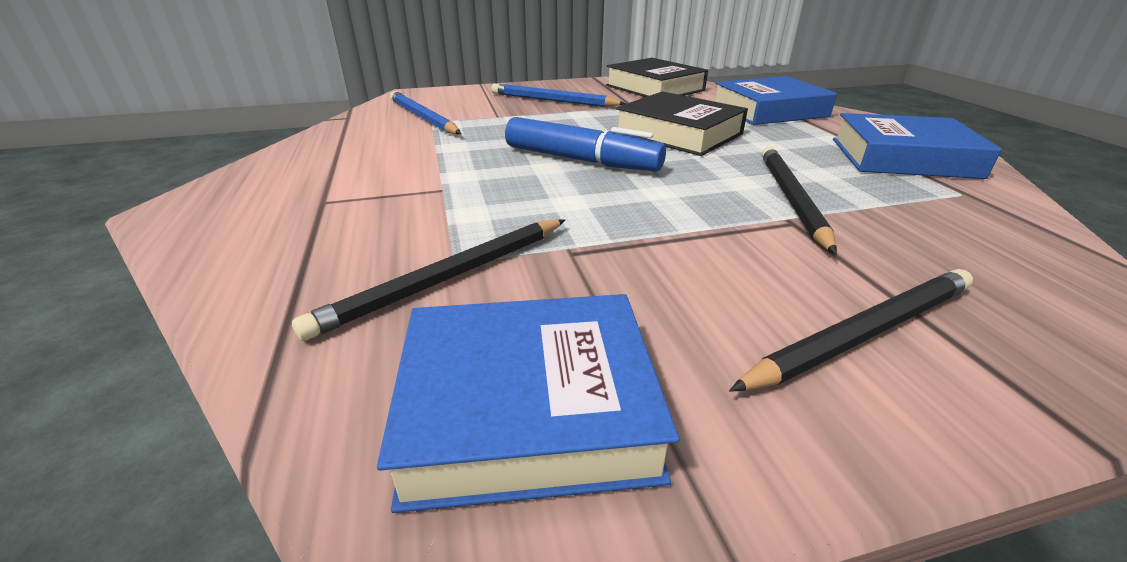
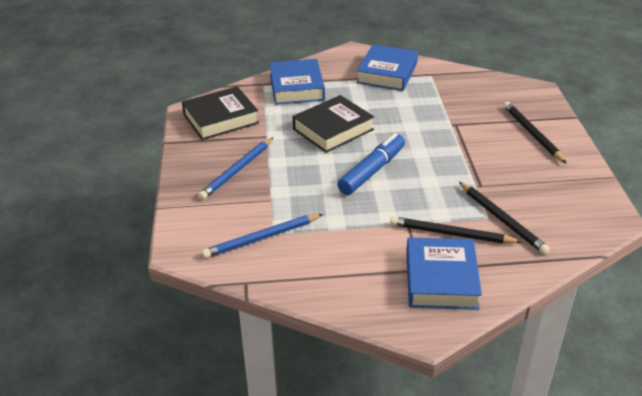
camera: 80 degrees left, 5 degrees up
blue book [377,294,680,513] -> blue book moved to [406,238,482,310]
black pencil [762,147,837,255] -> black pencil moved to [390,216,522,243]

